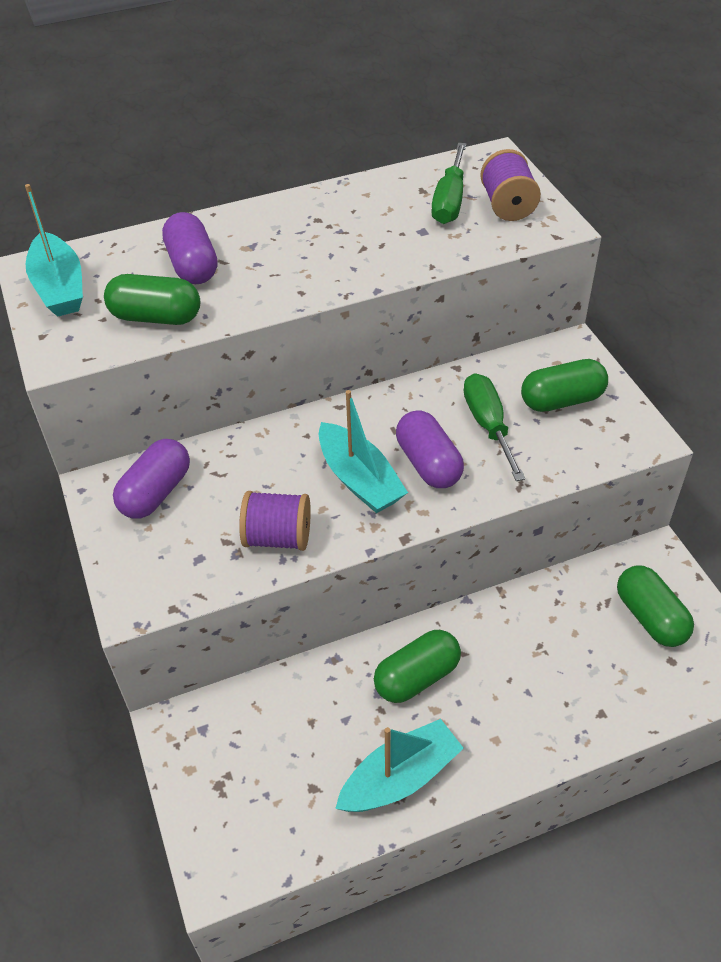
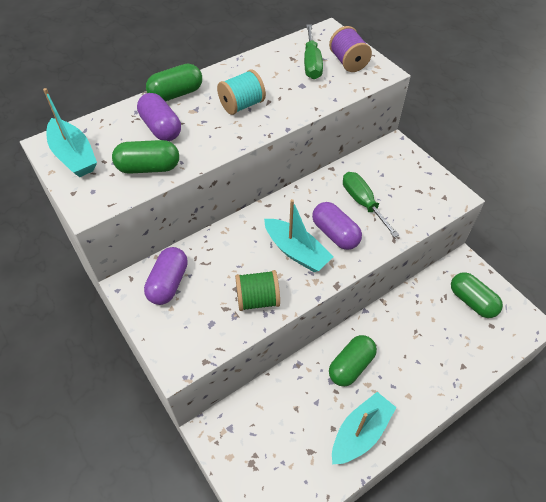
camera: 15 degrees left, 5 degrees up
purple spool [239,491,311,551] -> green spool [235,270,280,311]
green capsule [521,359,608,412] -> green capsule moved to [146,64,202,102]
none -> turquoise spool [217,70,266,115]

